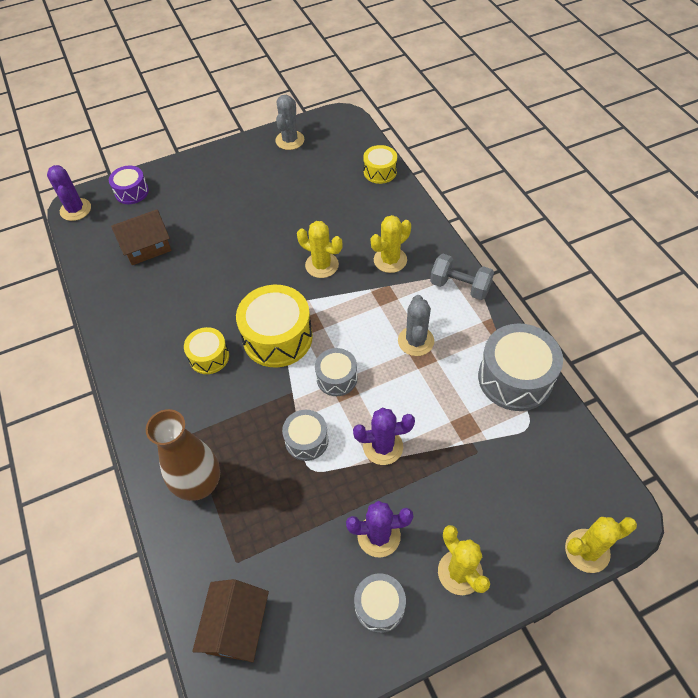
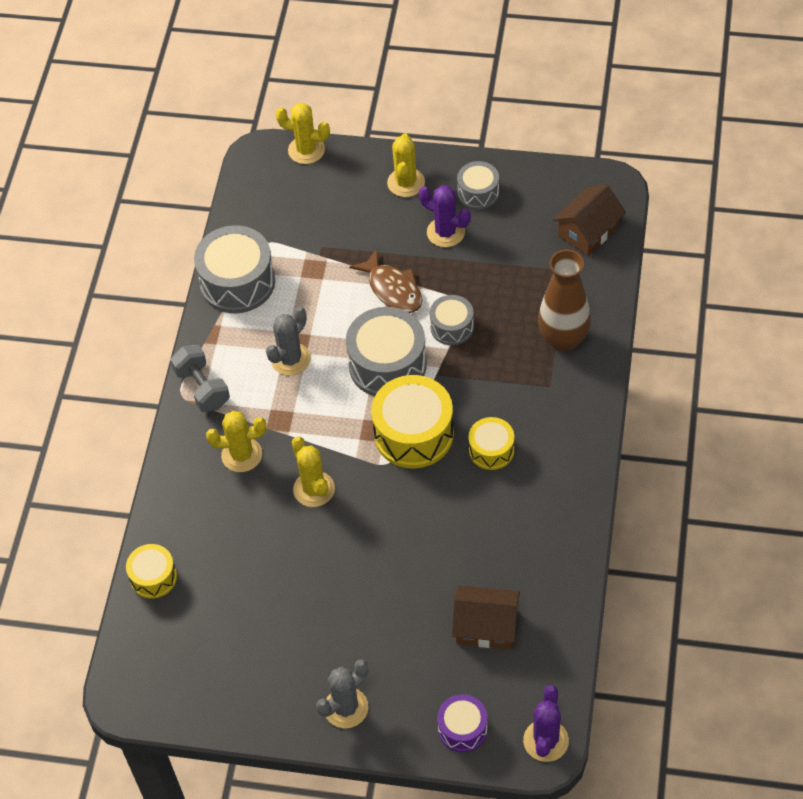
camera: 145 degrees left, 0 degrees up
grey cactus [275,95,304,150] -> grey cactus moved to [316,659,369,728]
grey drum [315,348,358,396] -> grey drum [346,307,427,396], size x1.77
purple cactus [353,408,415,465] -> brown fish [349,249,422,313]

